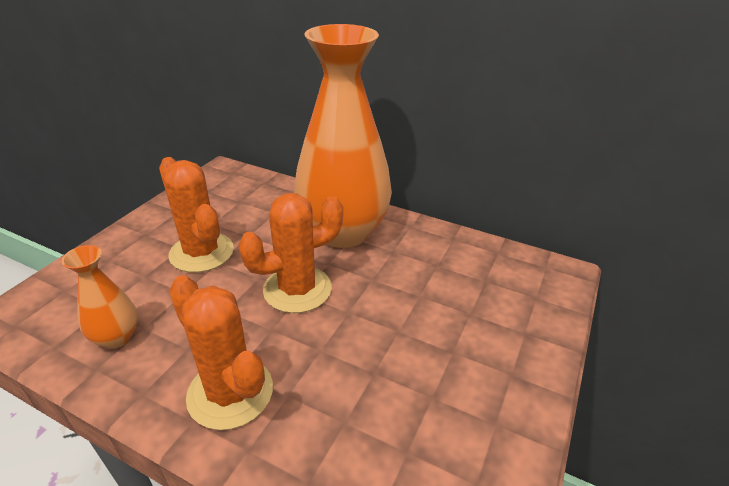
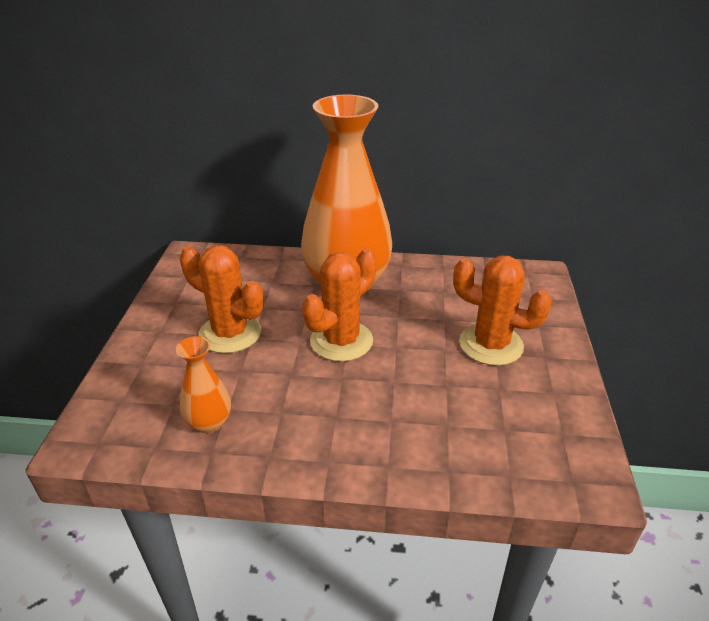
camera: 20 degrees left, 0 degrees up
orange cactus [169,275,273,430] -> orange cactus moved to [453,256,552,366]

